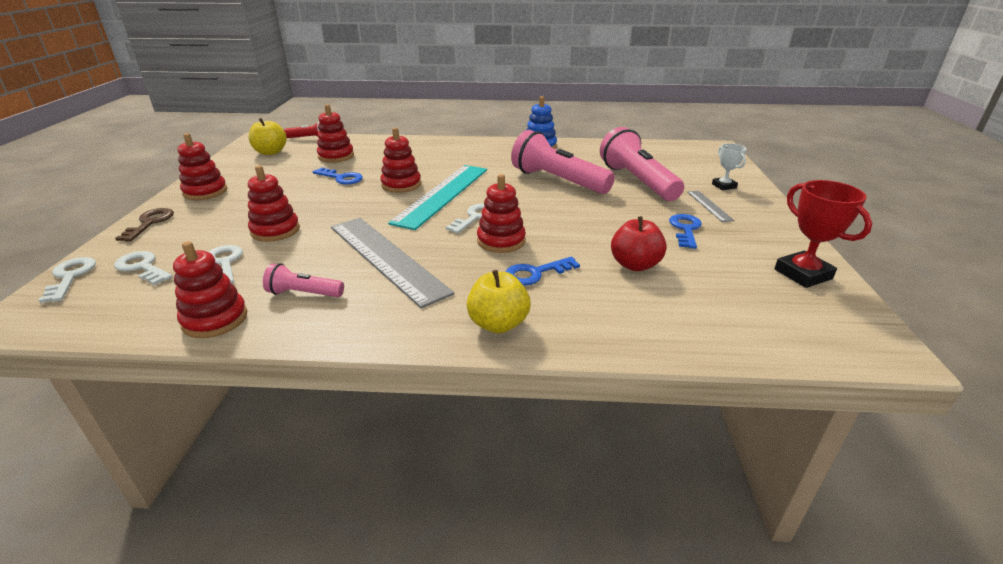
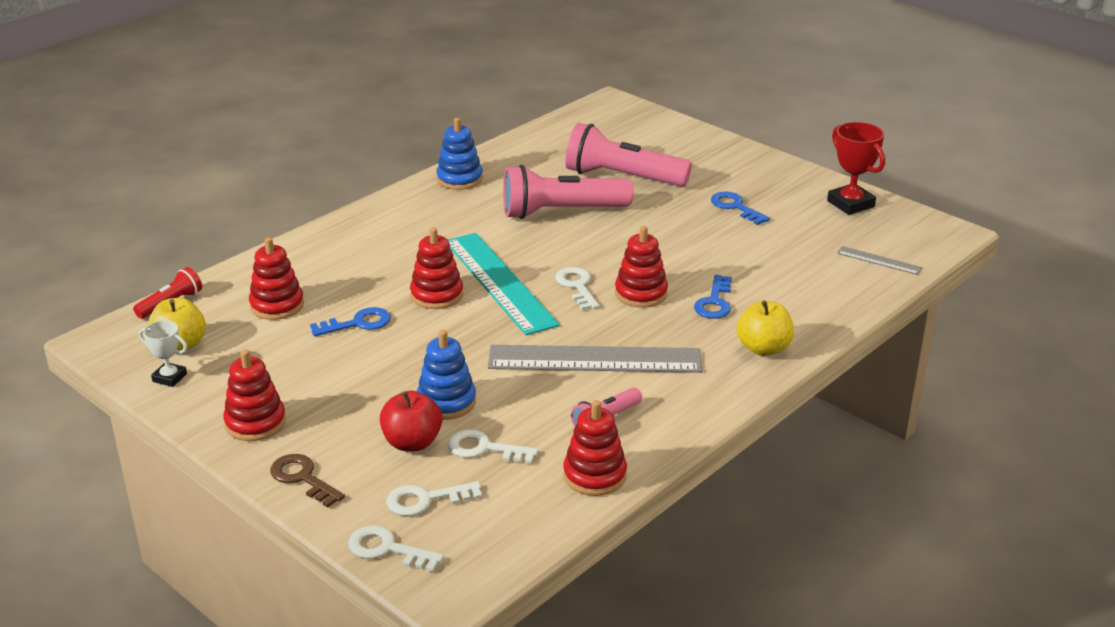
camera: 50 degrees left, 0 degrees up
red stacking toy [248,165,300,242] -> blue stacking toy [417,330,476,420]
red apple [611,216,667,271] -> red apple moved to [380,391,442,451]
grey ruler [687,191,735,222] -> grey ruler moved to [837,246,923,275]
white trophy [712,143,746,190] -> white trophy moved to [139,320,187,387]
red trophy [774,180,872,288] -> red trophy turned 45 degrees clockwise [827,122,885,215]

